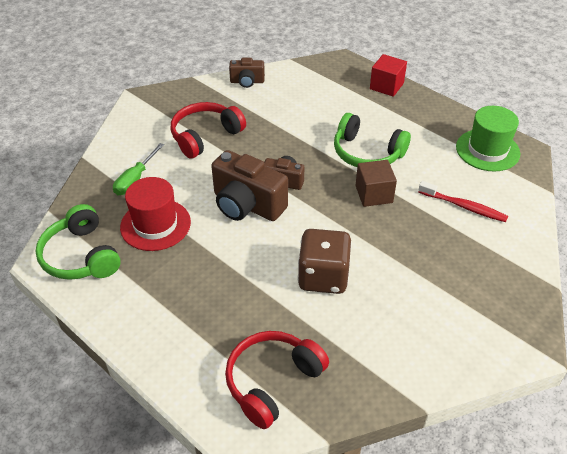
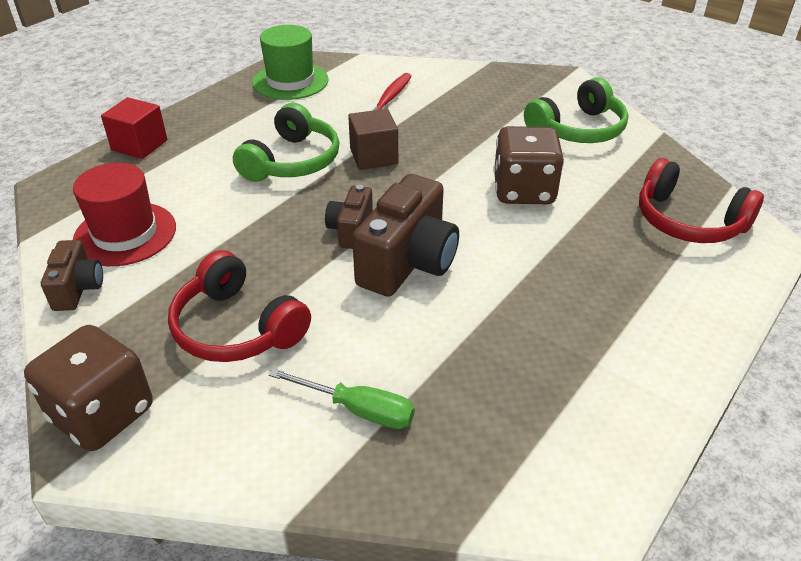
camera: 95 degrees left, 5 degrees down
green headphones [35,204,121,280] -> green headphones moved to [524,77,628,143]
red hat [120,177,191,251] -> red hat moved to [73,163,176,266]
none -> brown dice [24,325,153,451]

